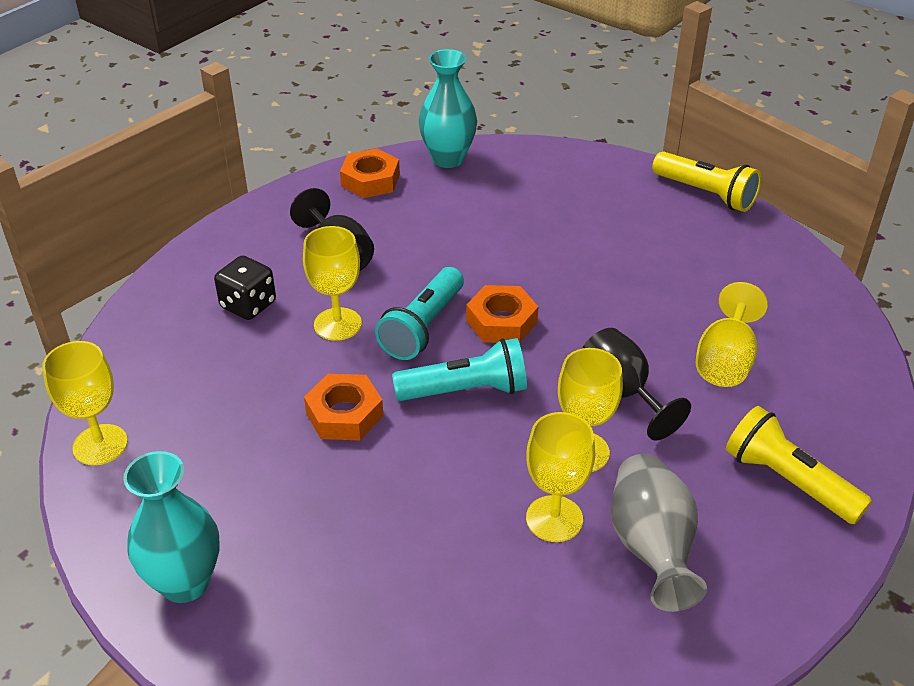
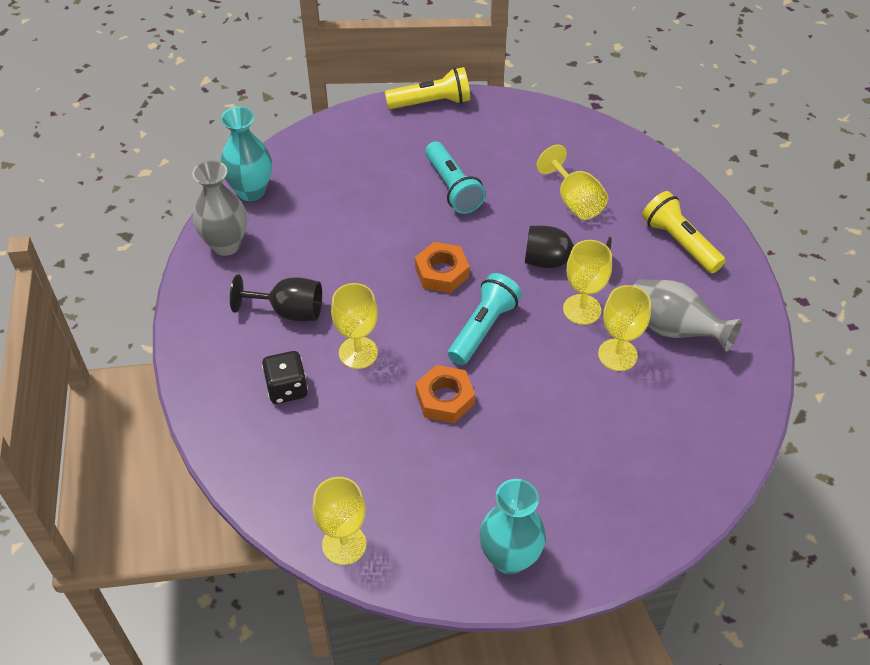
camera: 50 degrees left, 10 degrees up
orange nut [340,148,400,198] -> grey vase [192,160,247,256]
turquoise flashlight [375,267,464,360] -> turquoise flashlight moved to [425,141,486,214]
yellow flashlight [726,406,872,524] -> yellow flashlight turned 60 degrees clockwise [642,191,726,273]

